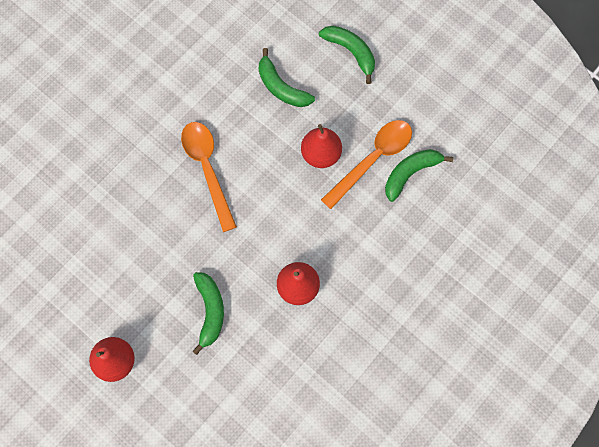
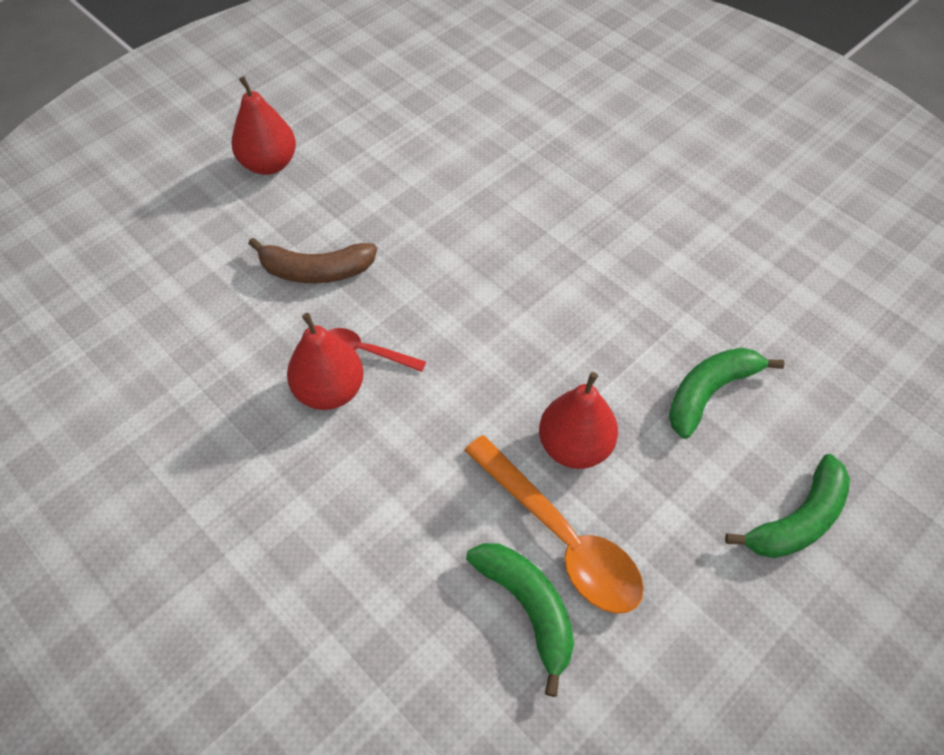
camera: 95 degrees right, 15 degrees down
orange spoon [181,122,237,232] -> none
green banana [193,272,224,355] -> brown banana [248,238,377,283]
none -> red spoon [328,328,426,372]

